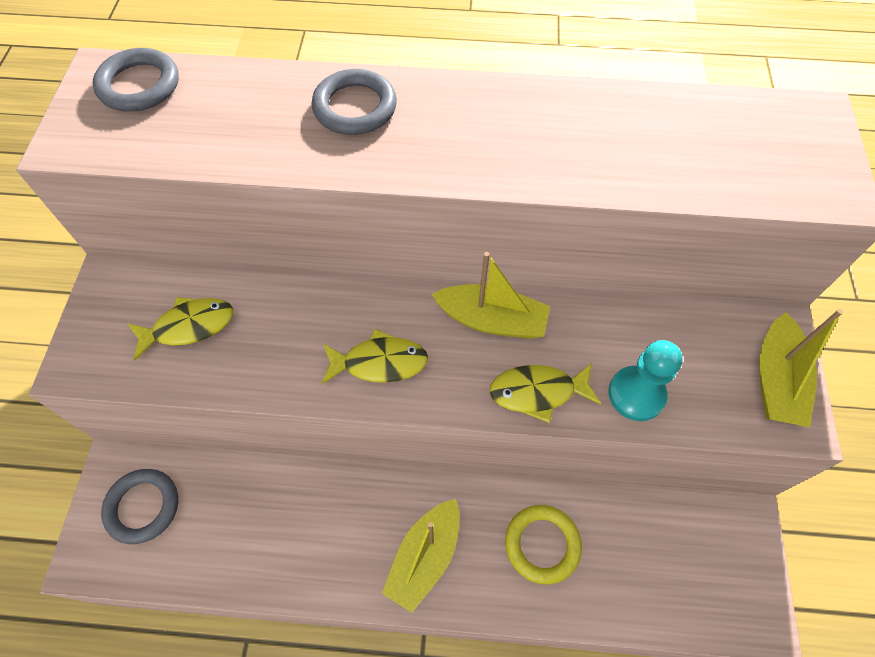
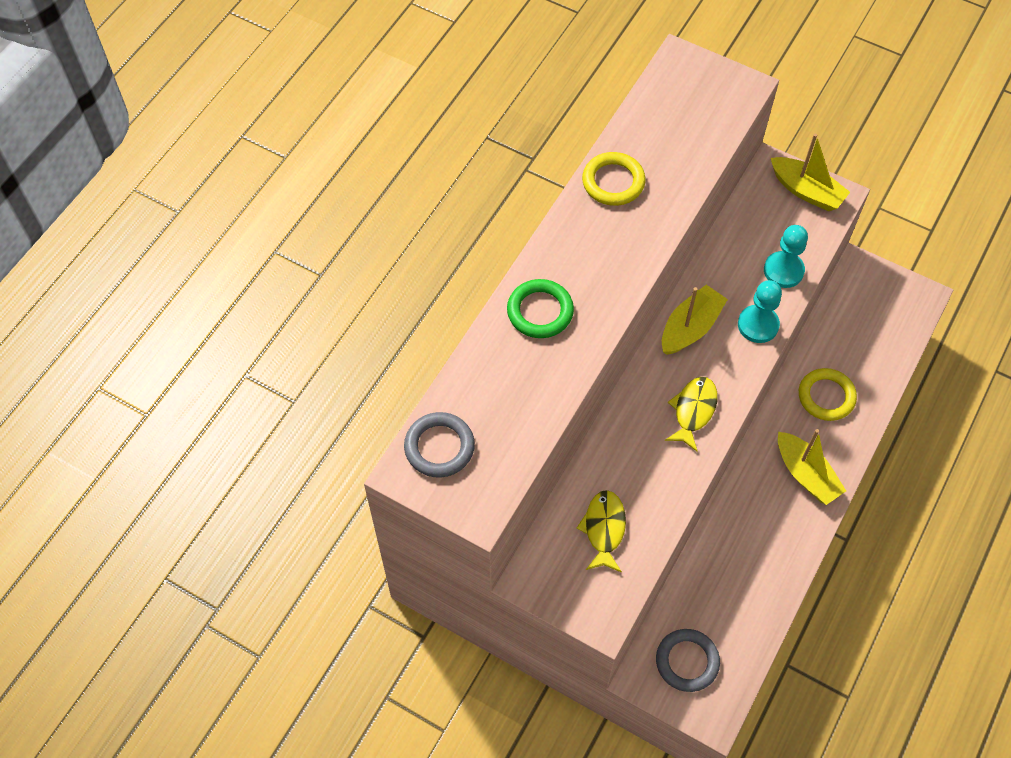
camera: 65 degrees left, 0 degrees up
grey ring [312,69,397,135] -> green ring [507,279,574,338]
yellow fish [490,363,601,423] -> turquoise pawn [738,280,782,343]
none -> yellow ring [582,152,646,206]

